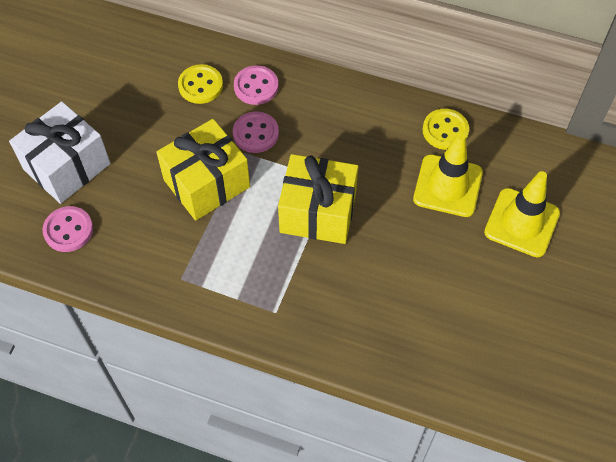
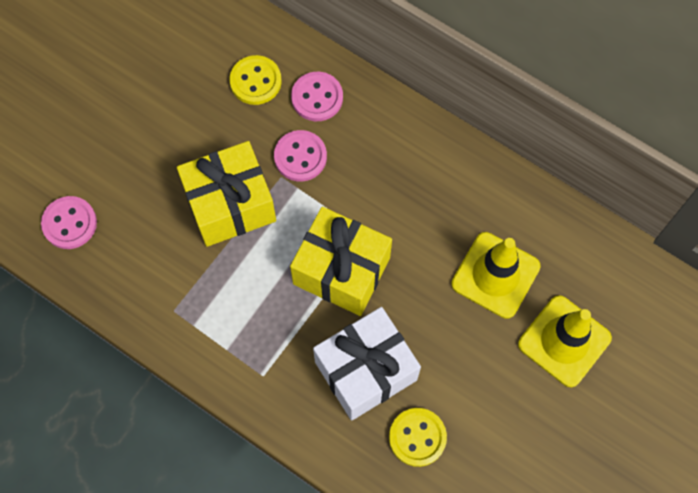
camera: 15 degrees right, 10 degrees up
white gift [9,101,110,204] -> white gift moved to [313,307,421,421]
yellow button [423,109,469,150] -> yellow button moved to [389,408,447,467]

